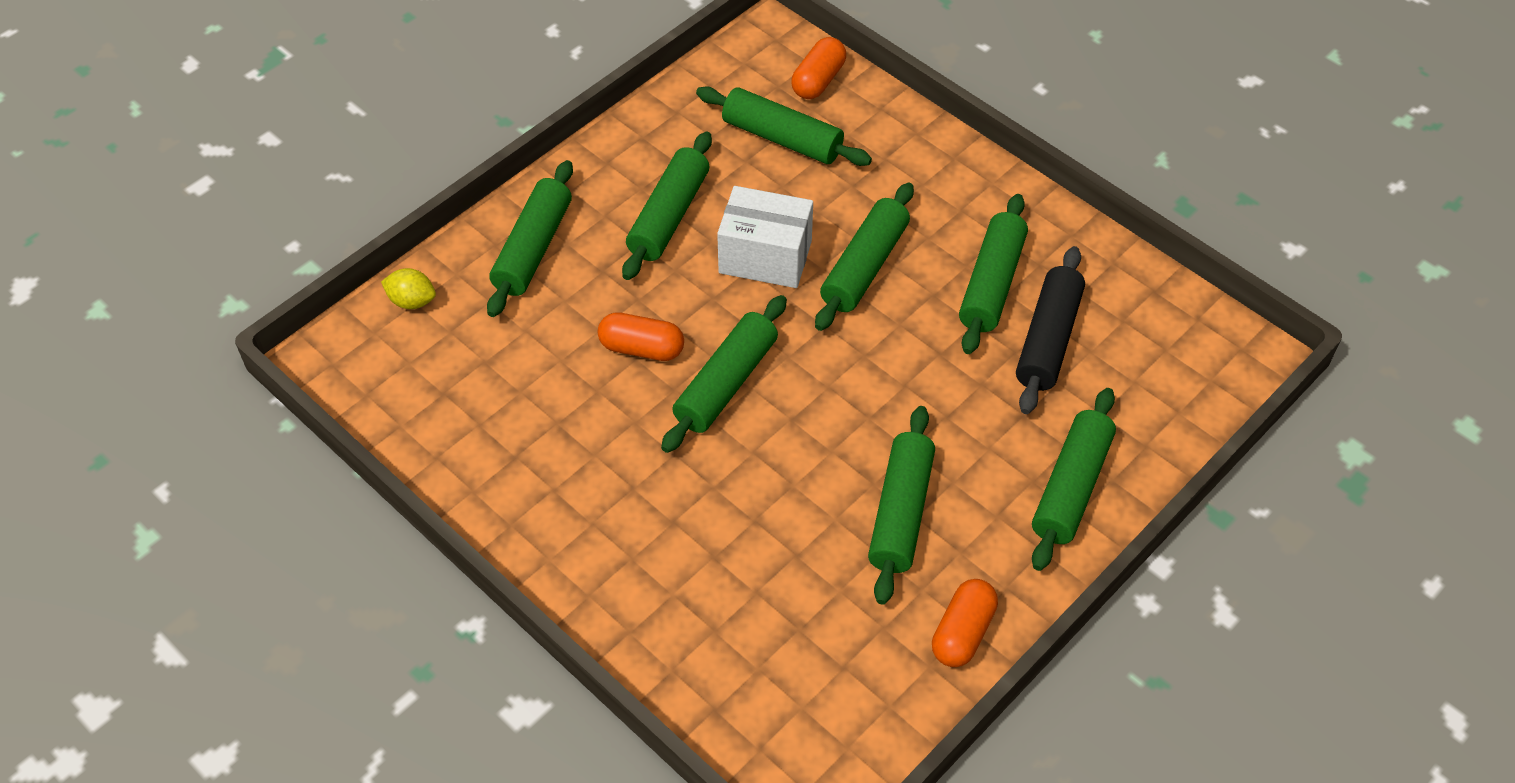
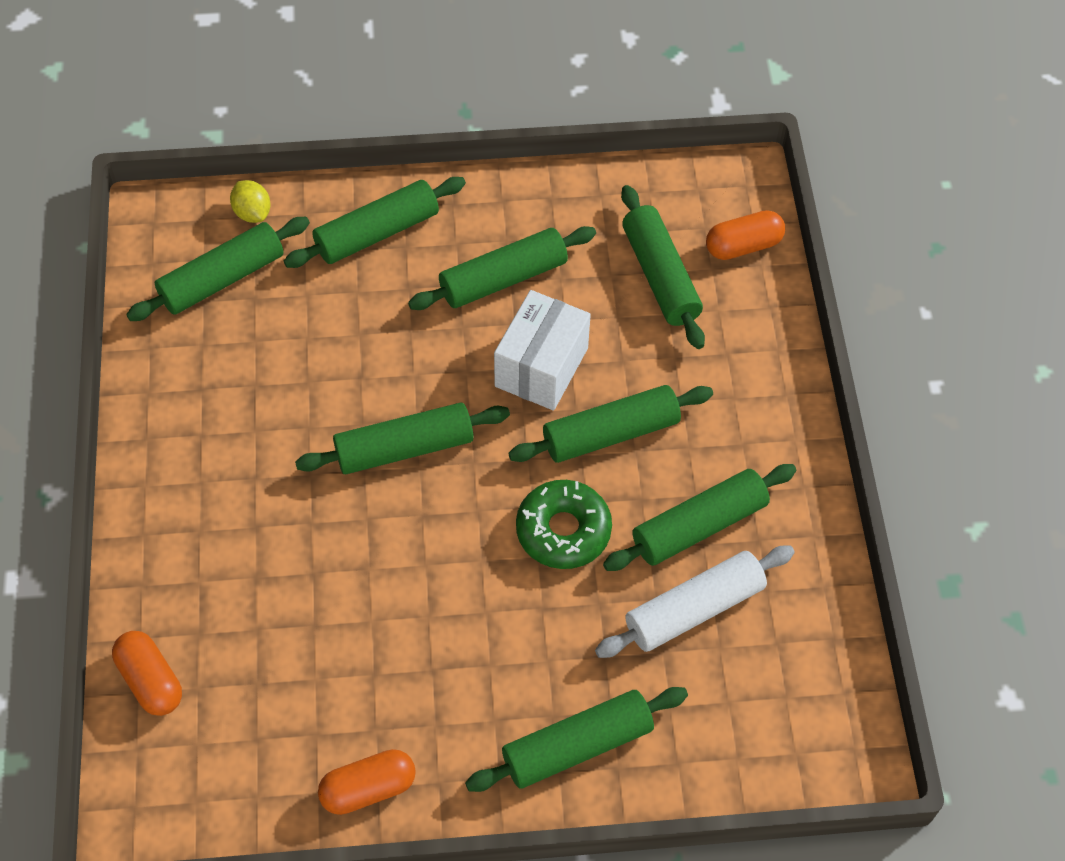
camera: 40 degrees right, 5 degrees up
orange capsule [598,312,684,361] -> orange capsule moved to [112,631,182,716]
white box [717,186,813,288] -> white box turned 60 degrees clockwise [494,290,591,410]
green rolling pin [868,406,935,604] -> green rolling pin moved to [126,217,310,321]
black rolling pin [1016,246,1085,414] -> white rolling pin [595,546,795,658]
none -> green donut [516,480,612,569]

